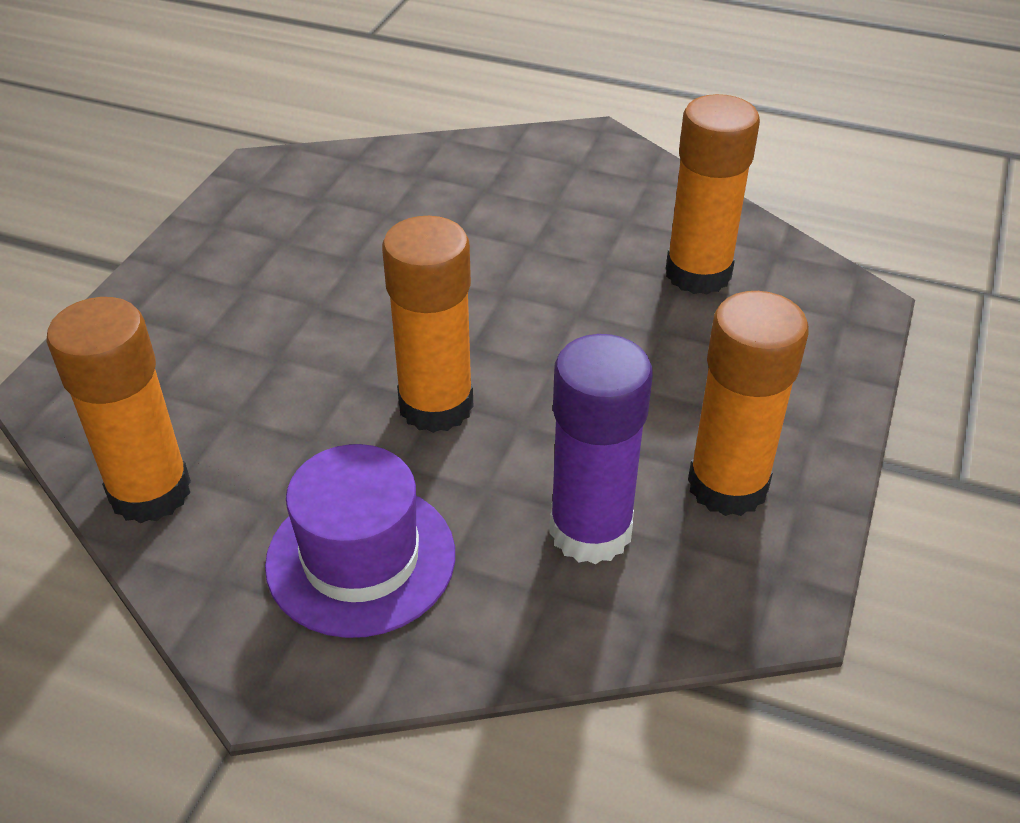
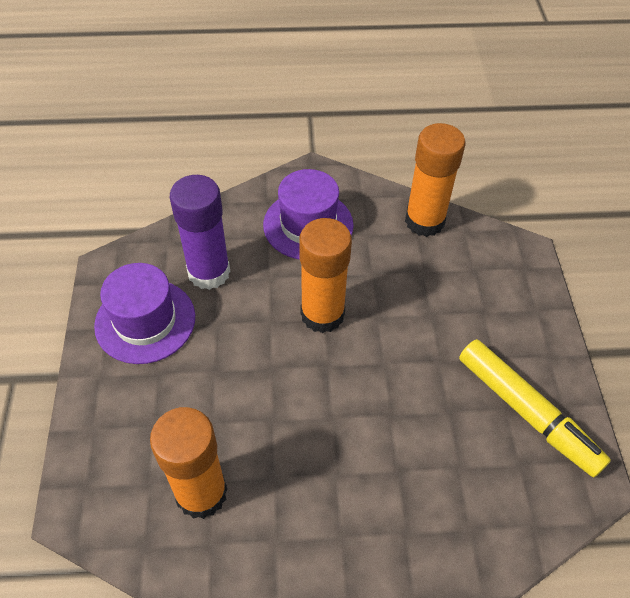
camera: 155 degrees right, 10 degrees up
orange glue stick [688,291,809,516] -> purple hat [94,263,195,364]
none -> yellow marker [459,339,611,477]

